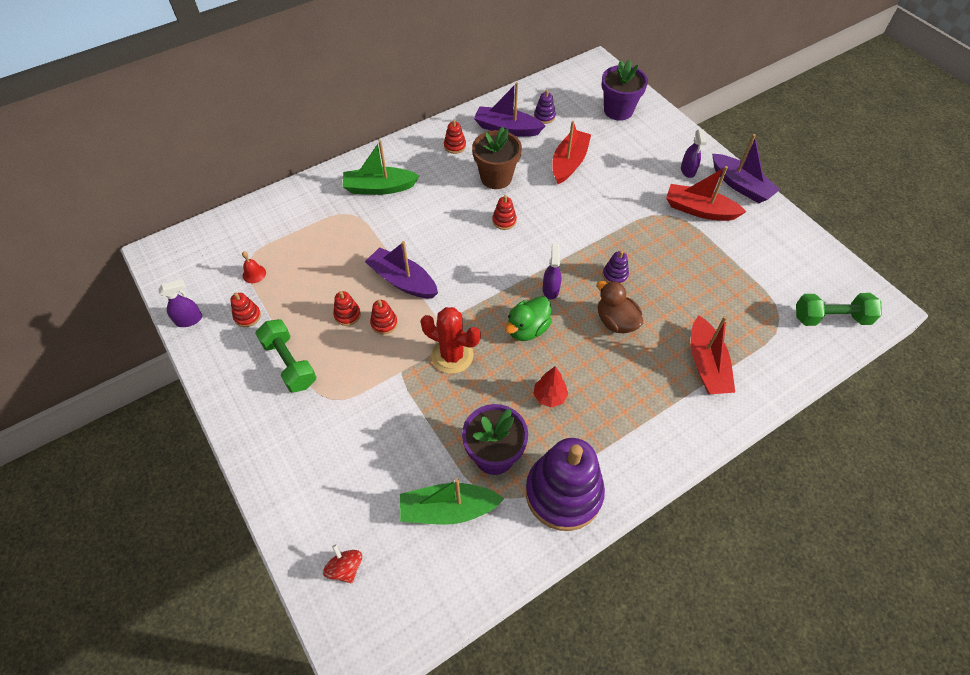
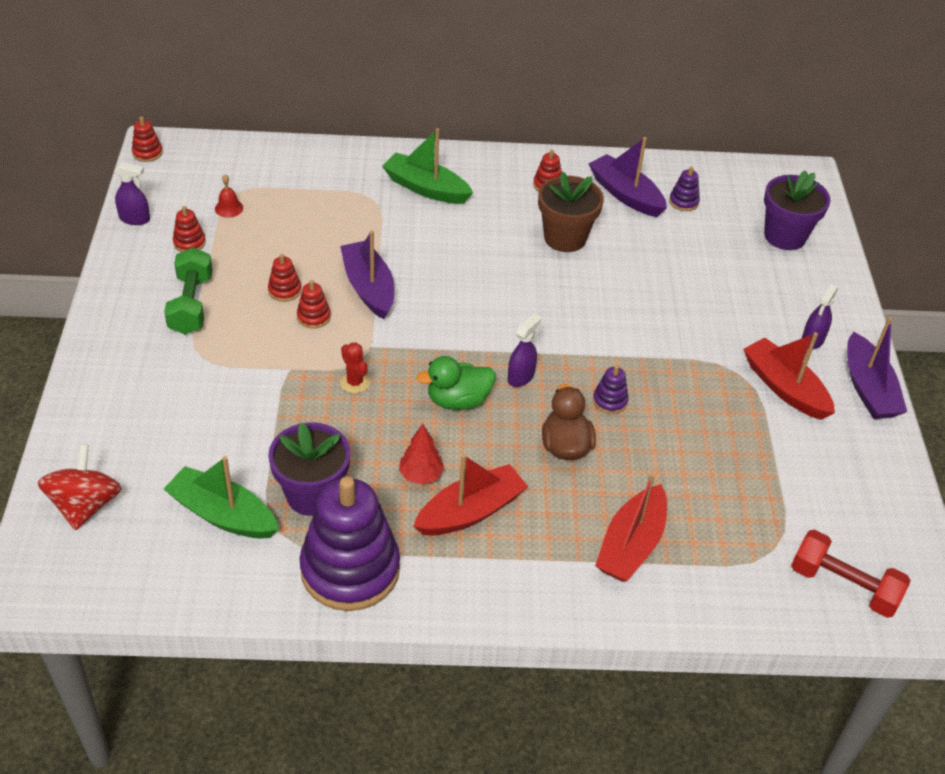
camera: 30 degrees right, 10 degrees down
red spinning top [323,544,362,583] -> red spinning top [38,444,122,530], size x1.65
red cactus [420,307,481,374] -> red cactus [340,342,370,393], size x0.55
red stacking toy [492,195,517,230] -> red stacking toy moved to [132,116,163,162]
red boat [552,121,591,184] -> red boat moved to [413,454,528,535]
green dumbbell [796,293,882,326] -> red dumbbell [791,530,911,618]

